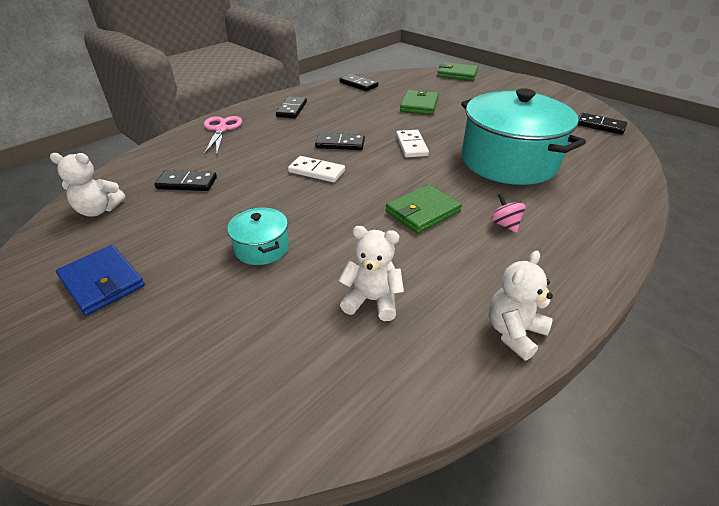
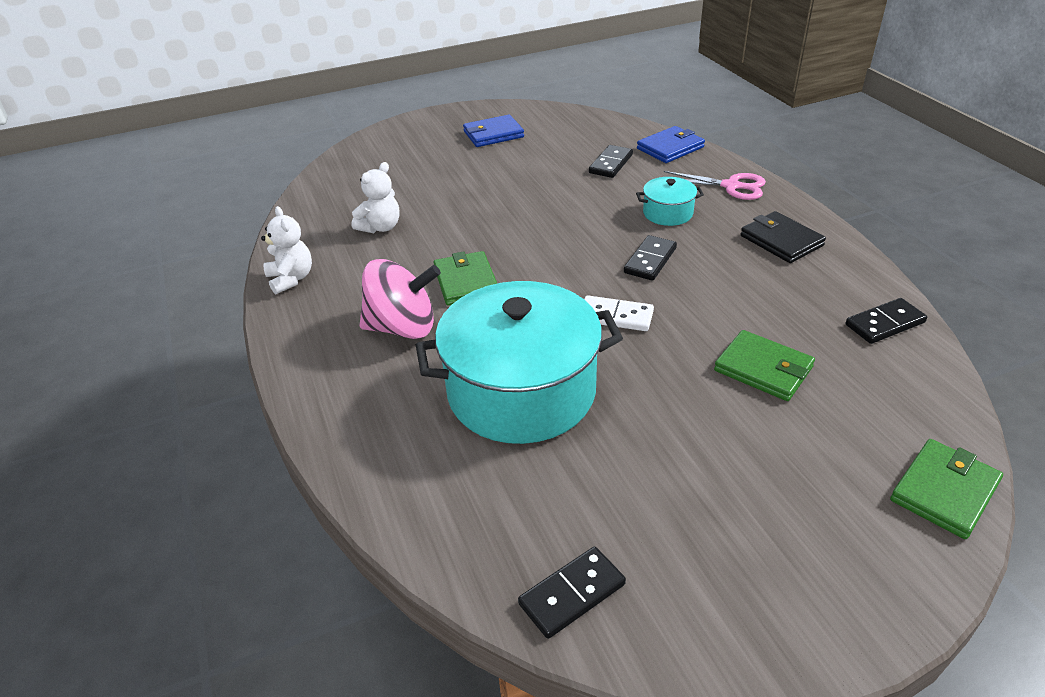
camera: 115 degrees right, 0 degrees up
white teddy bear [50,153,125,217] -> none
turquoise pot [227,208,289,265] -> turquoise pot moved to [636,177,704,226]
black domino [276,96,307,118] -> black wallet [741,211,826,263]
white domino [288,156,345,182] -> none
pink spinning top [490,193,526,233] -> pink spinning top [360,259,441,339], size x2.20
none -> blue wallet [637,126,705,163]

